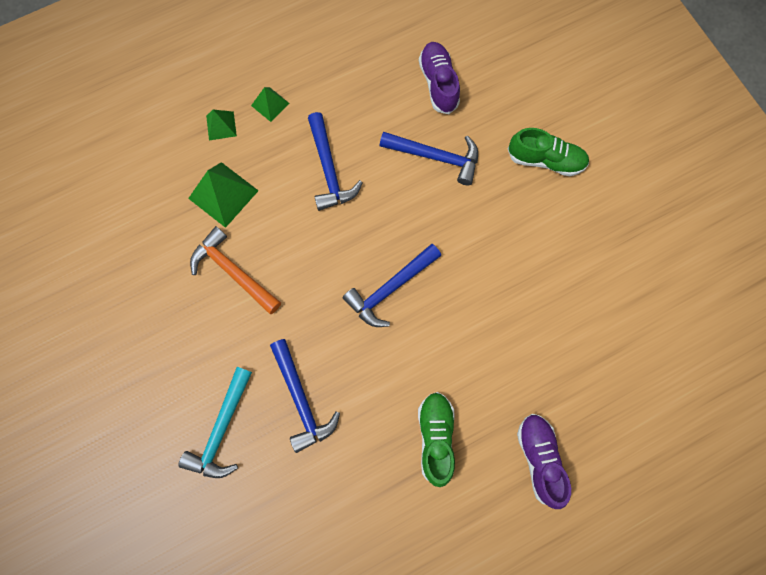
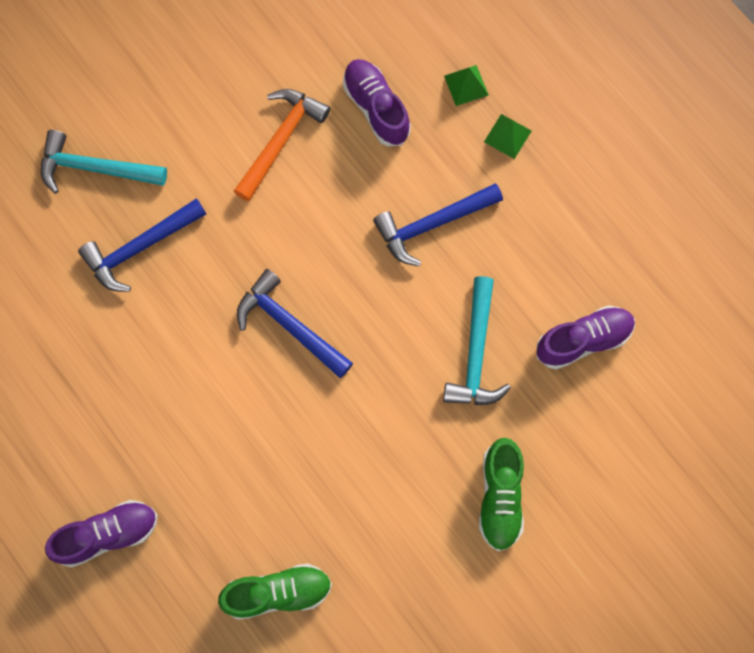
camera: 80 degrees right, 0 degrees up
green pyramid [188,162,259,228] -> purple shoe [343,59,411,146]
blue hammer [380,132,478,186] -> turquoise hammer [443,276,511,405]
green shoe [418,392,455,487] -> green shoe moved to [218,564,332,620]

